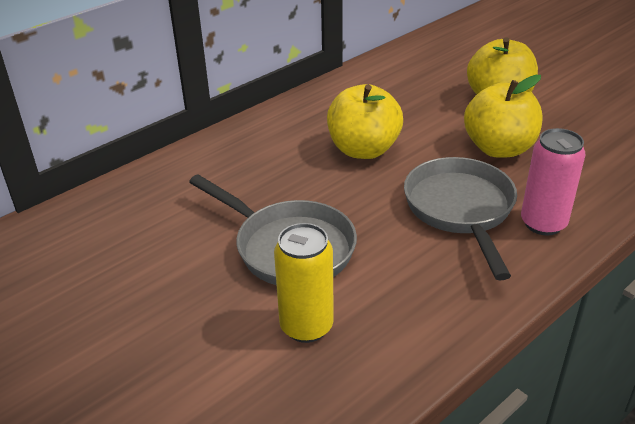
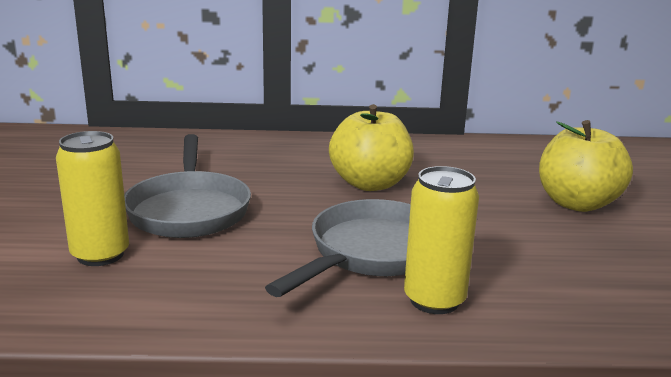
camera: 40 degrees right, 15 degrees down
yellow apple [464,75,542,158] -> none
pink can [521,128,586,235] -> yellow can [404,166,479,314]

